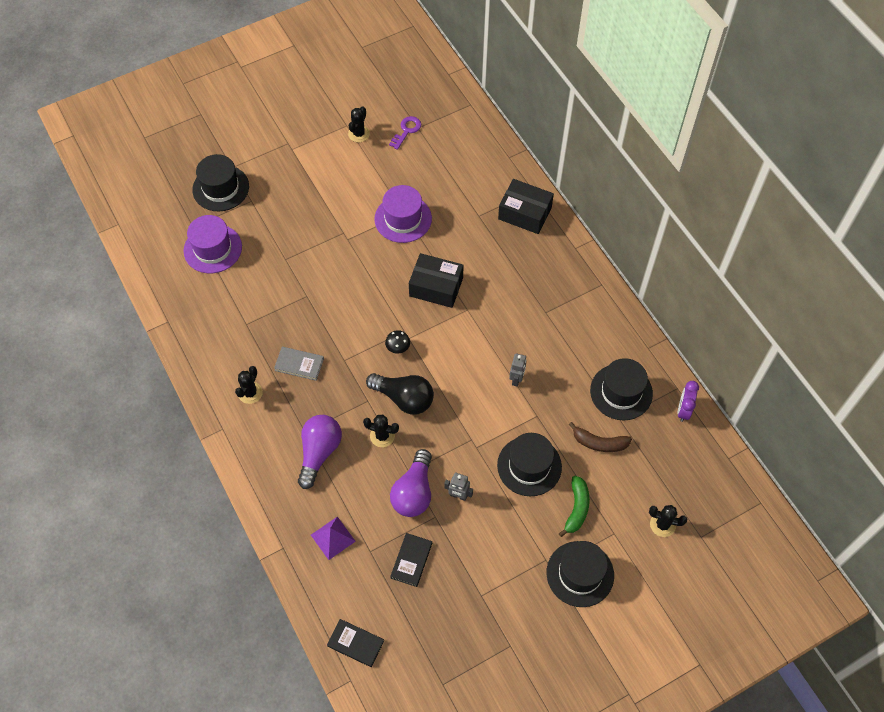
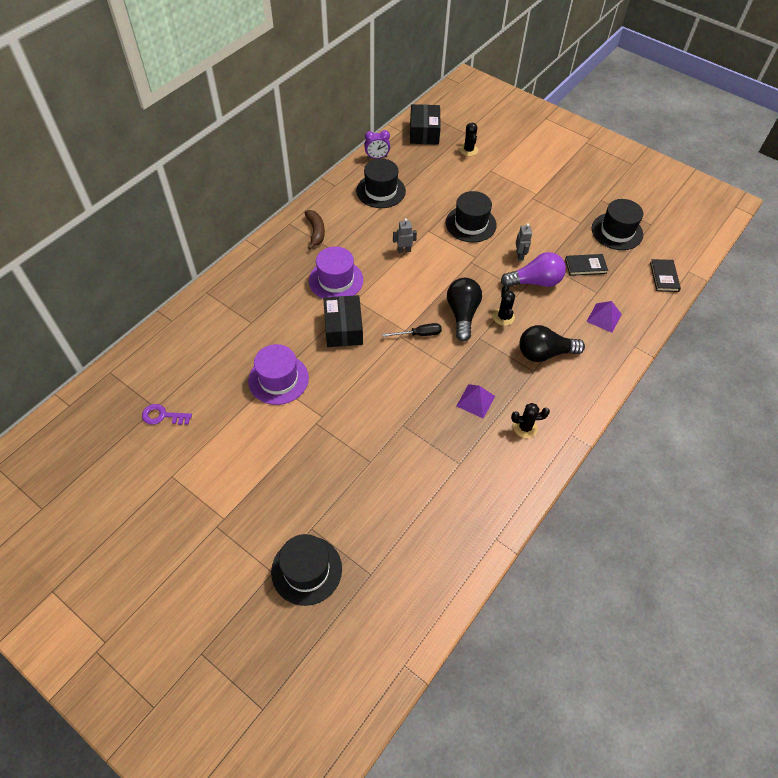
camera: 115 degrees left, 5 degrees down
purple hat [184,215,242,273] -> purple hat moved to [309,246,363,299]
grey book [274,347,324,381] -> purple pyramid [456,384,495,419]
purple light bulb [298,415,342,489] -> black light bulb [519,325,585,362]
black cactus [348,106,370,142] -> none
black mushroom [385,330,410,354] -> black screwdriver [382,323,442,337]
black box [498,179,554,234] -> black box moved to [410,104,441,145]
black hat [547,541,614,607] -> black hat moved to [592,199,643,250]
green banana [559,476,590,537] -> none
brown banana [569,422,632,452] -> brown banana moved to [305,210,325,250]

